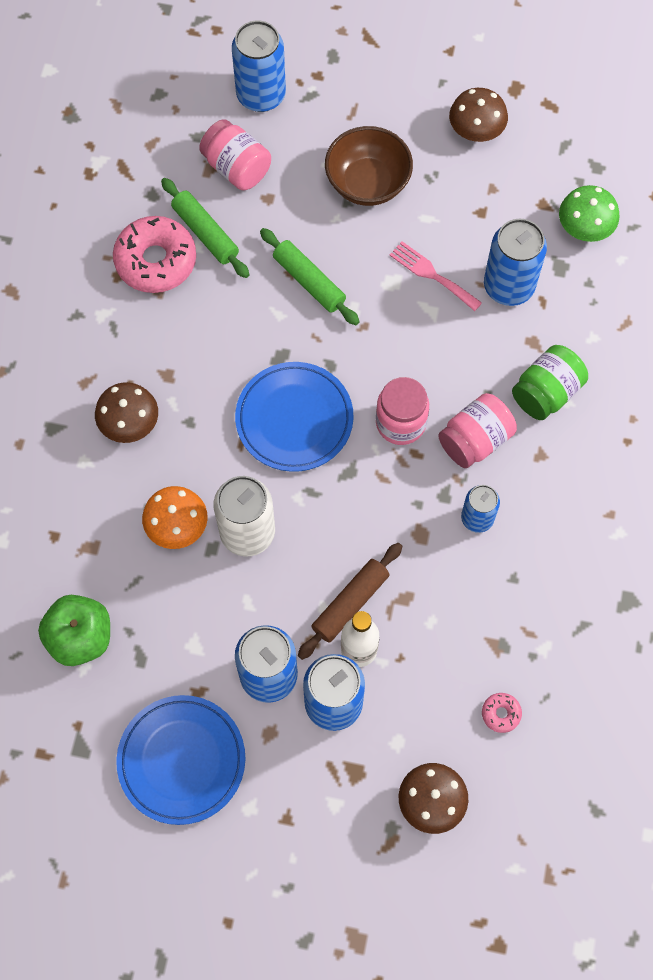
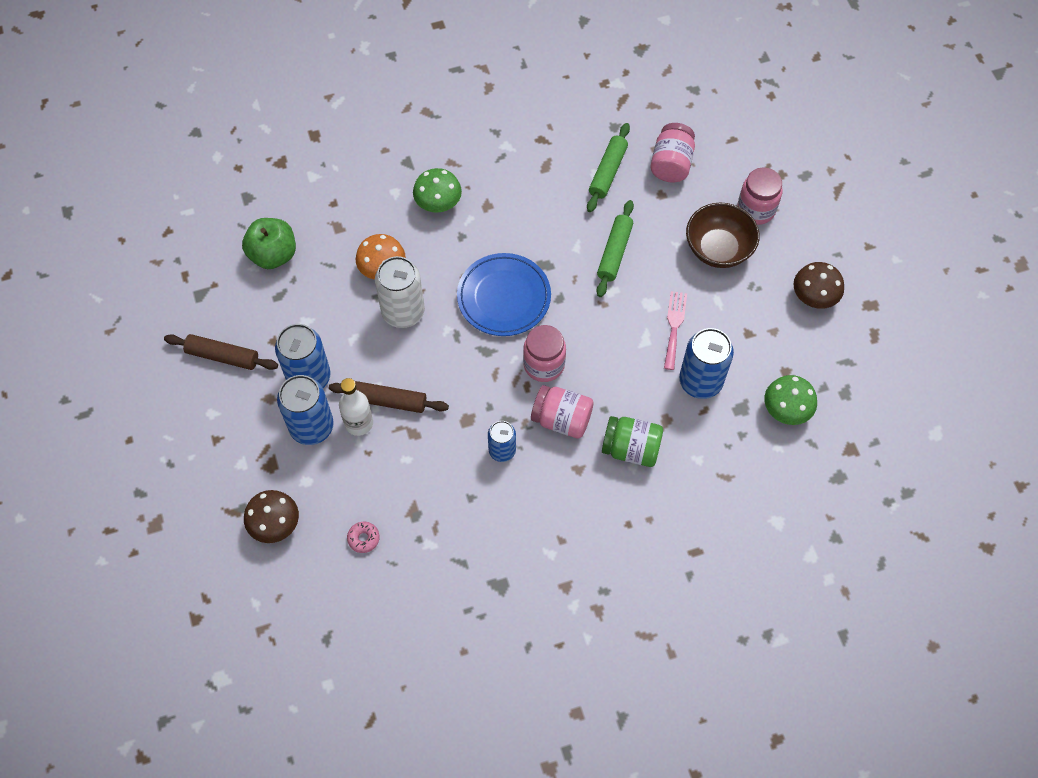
camera: 60 degrees right, 5 degrees down
brown mushroom [95,382,158,443] -> green mushroom [413,168,462,213]
pink donut [113,216,196,293] -> none
blue plate [116,695,245,825] -> brown rolling pin [164,334,278,370]
blue can [232,21,286,112] -> none
none -> pink jar [737,167,782,225]

